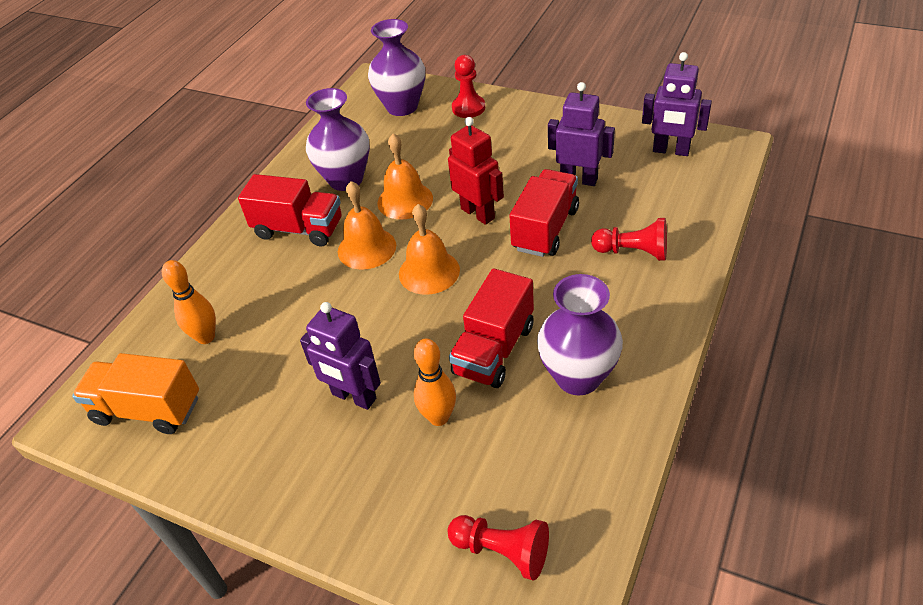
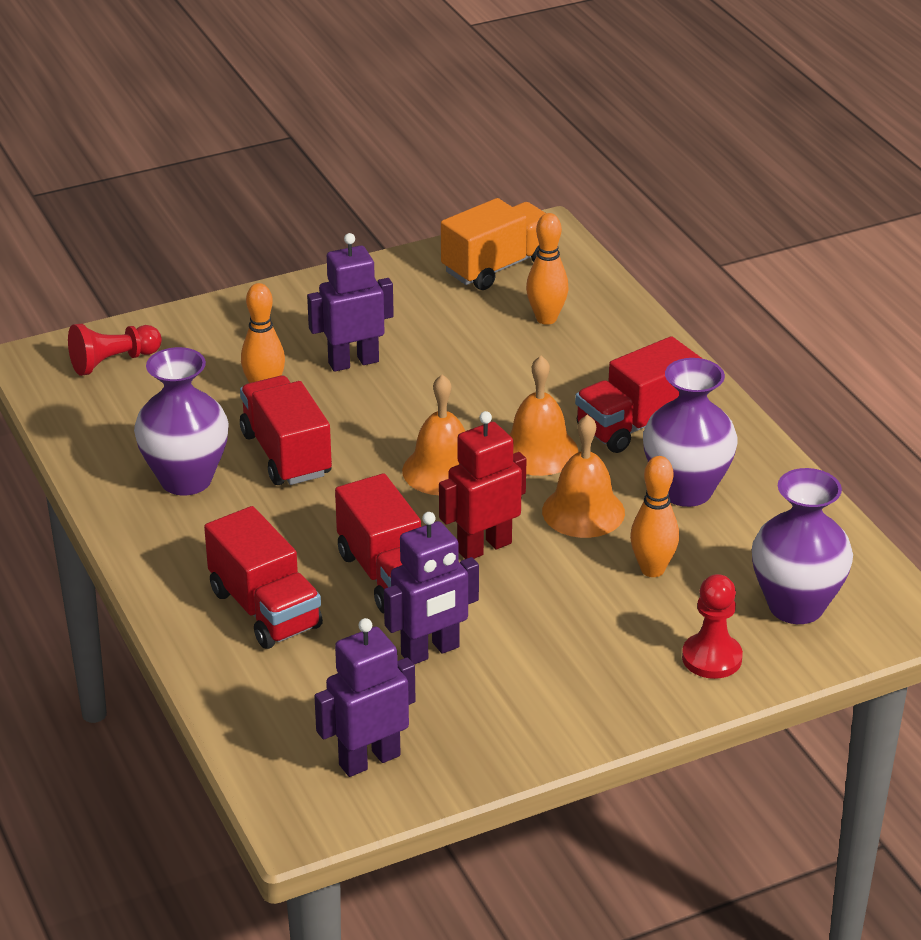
camera: 125 degrees right, 10 degrees down
red robot [448,117,504,225] -> red robot turned 150 degrees clockwise [439,411,527,559]
red pawn [591,218,667,261] -> red truck [204,506,323,649]
none -> orange bowling pin [630,456,679,577]

